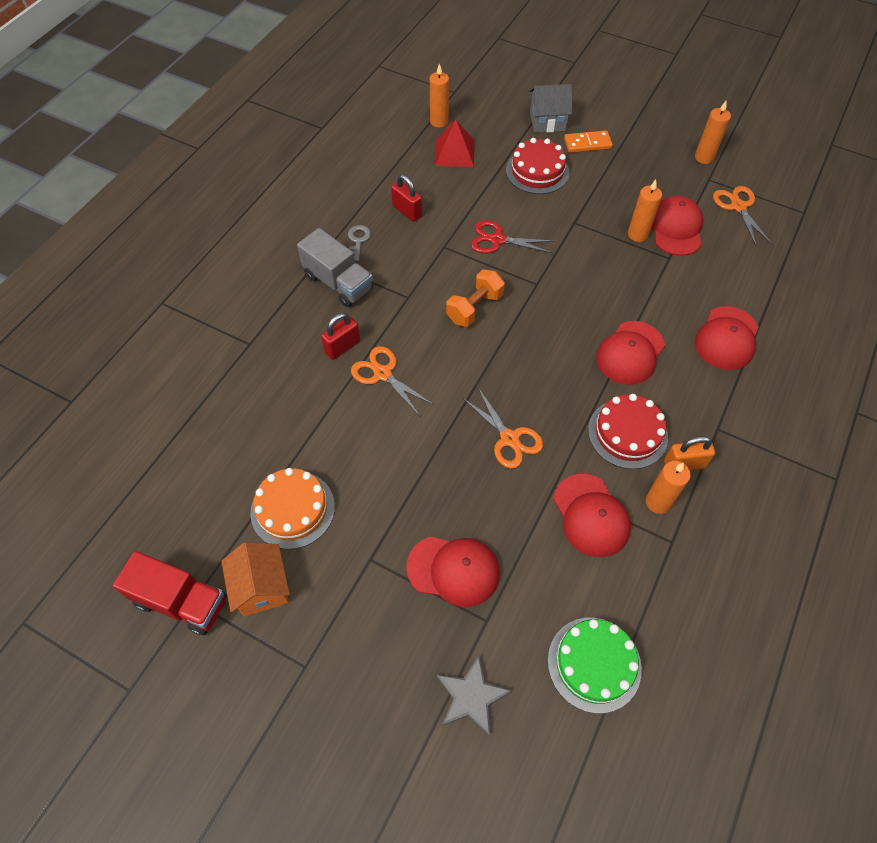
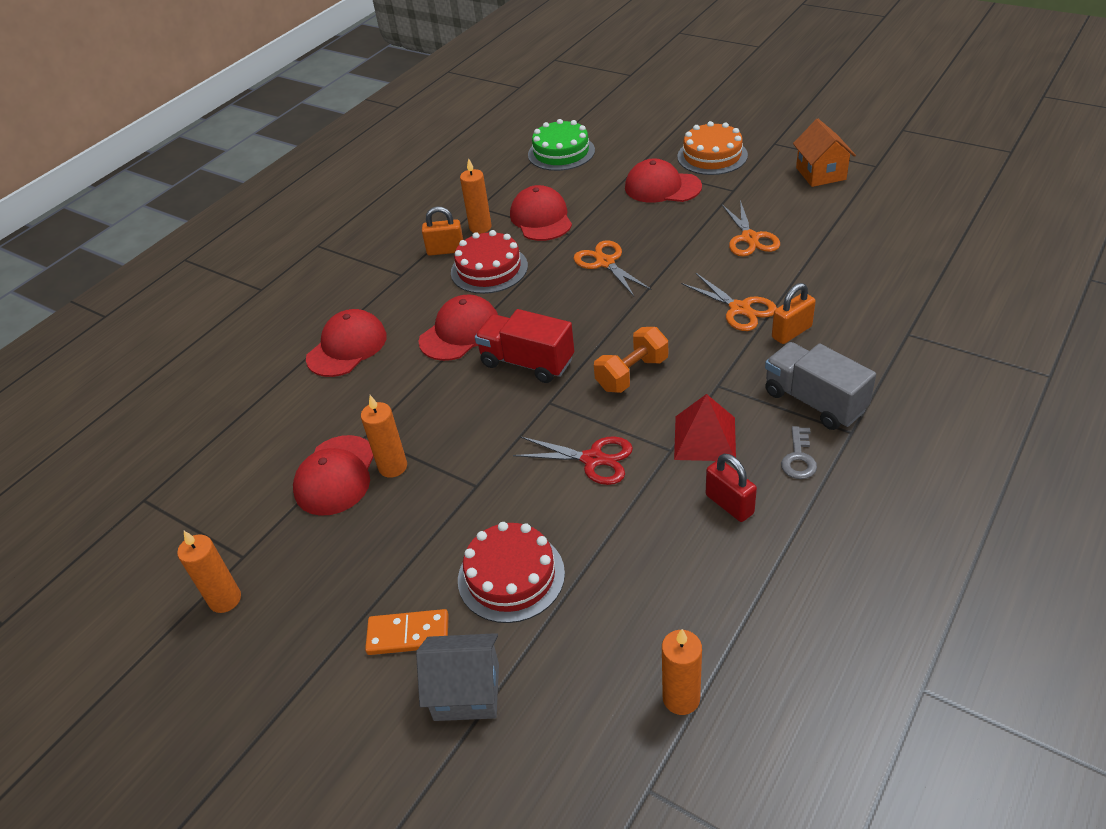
camera: 170 degrees left, 15 degrees down
red truck [113,551,227,635] -> red truck moved to [475,309,574,383]
orange cake [250,468,335,549] -> orange cake moved to [677,121,748,175]
red padlock [321,313,360,360] -> orange padlock [772,283,816,344]
red pyramid [435,119,474,167] -> red pyramid moved to [674,394,736,461]
grey star [437,655,512,736] -> none
orange scissors [713,186,772,246] -> orange scissors moved to [722,200,780,257]

